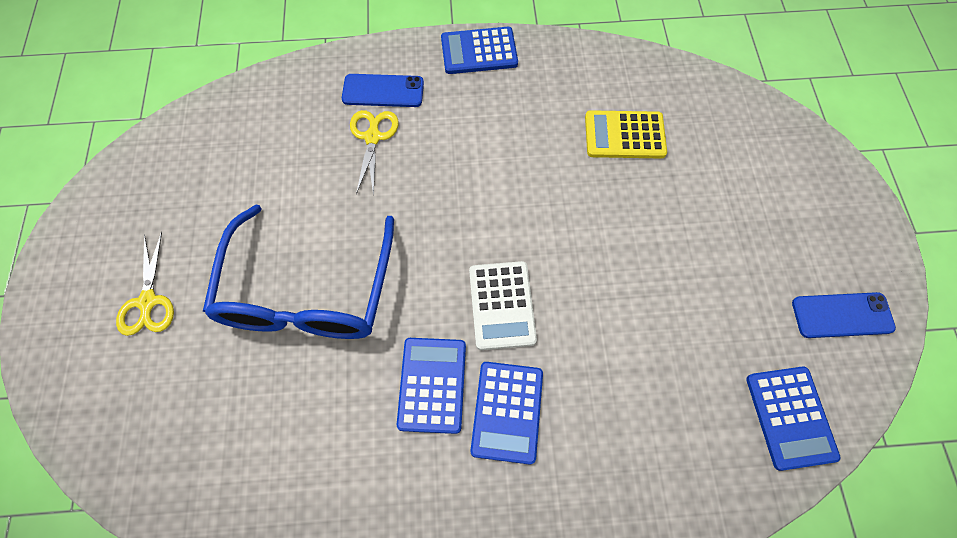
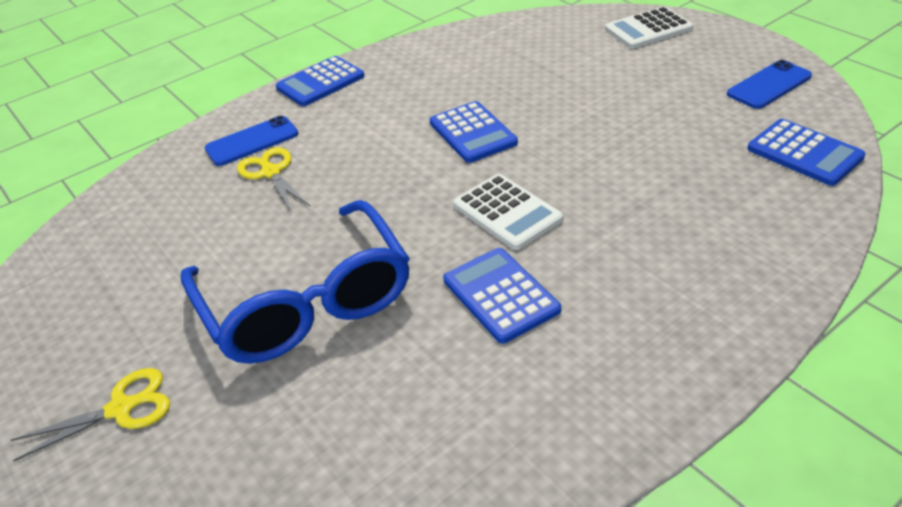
camera: 30 degrees left, 25 degrees down
yellow scissors [116,232,174,336] -> yellow scissors turned 75 degrees counterclockwise [11,368,170,461]
blue calculator [470,362,543,465] -> blue calculator moved to [430,101,518,163]
yellow calculator [585,110,667,159] -> none
none -> white calculator [605,6,693,49]

